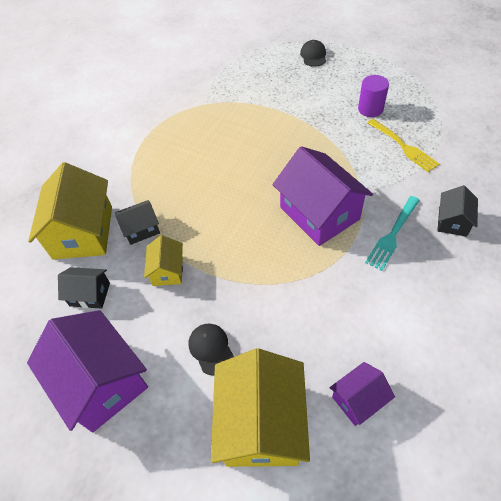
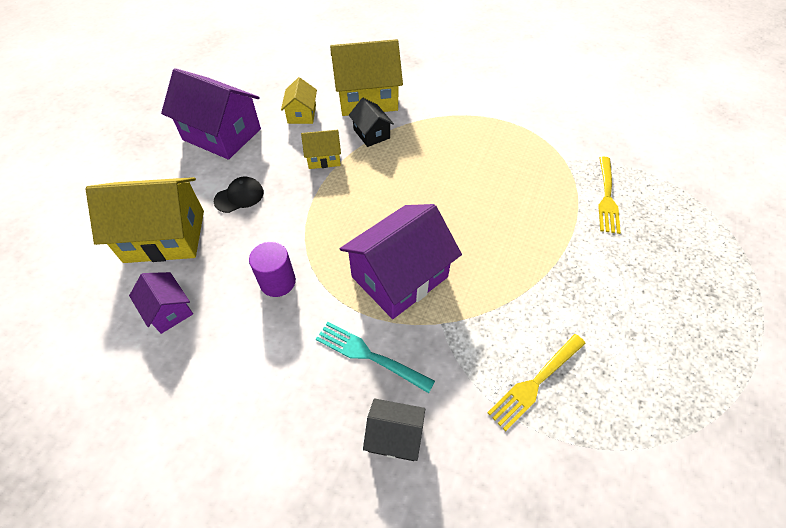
camera: 80 degrees right, 0 degrees up
purple house [27,310,148,433] -> purple house turned 75 degrees clockwise [161,68,261,160]
black house [58,267,110,309] -> yellow house [281,77,317,124]
black cap [300,40,326,67] -> none
purple cylinder [358,75,389,117] -> purple cylinder moved to [249,242,296,297]
none -> yellow fork [598,156,621,234]

